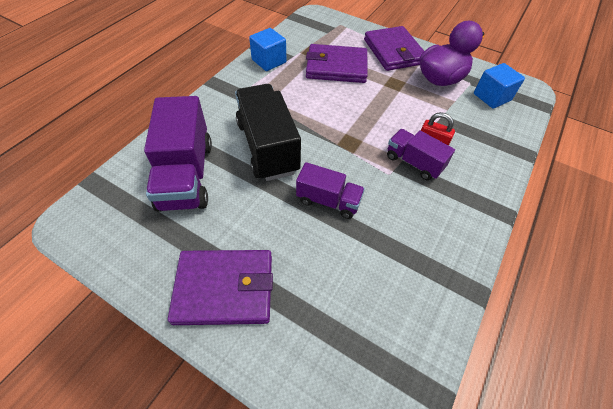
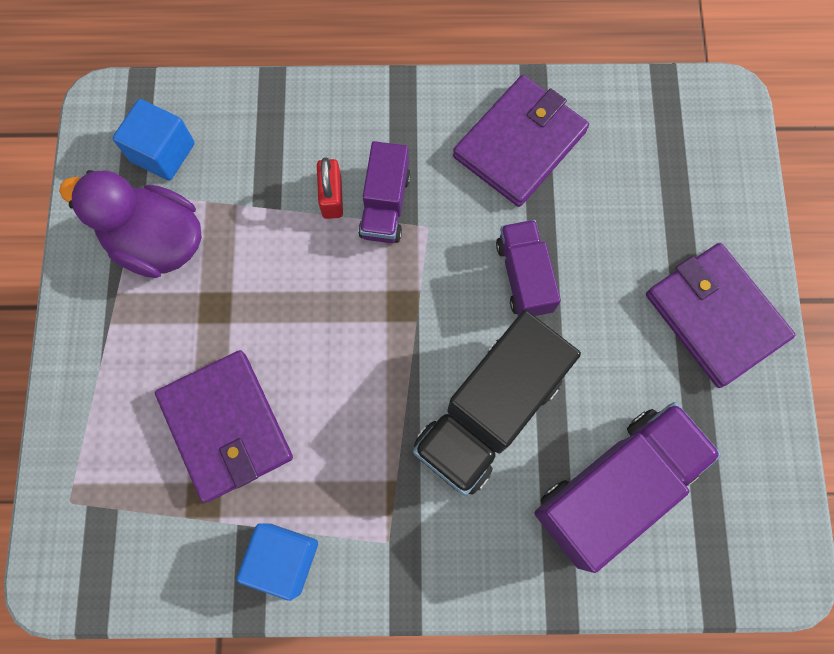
camera: 120 degrees left, 20 degrees up
purple wallet [364,26,424,71] -> purple wallet moved to [453,75,589,207]

